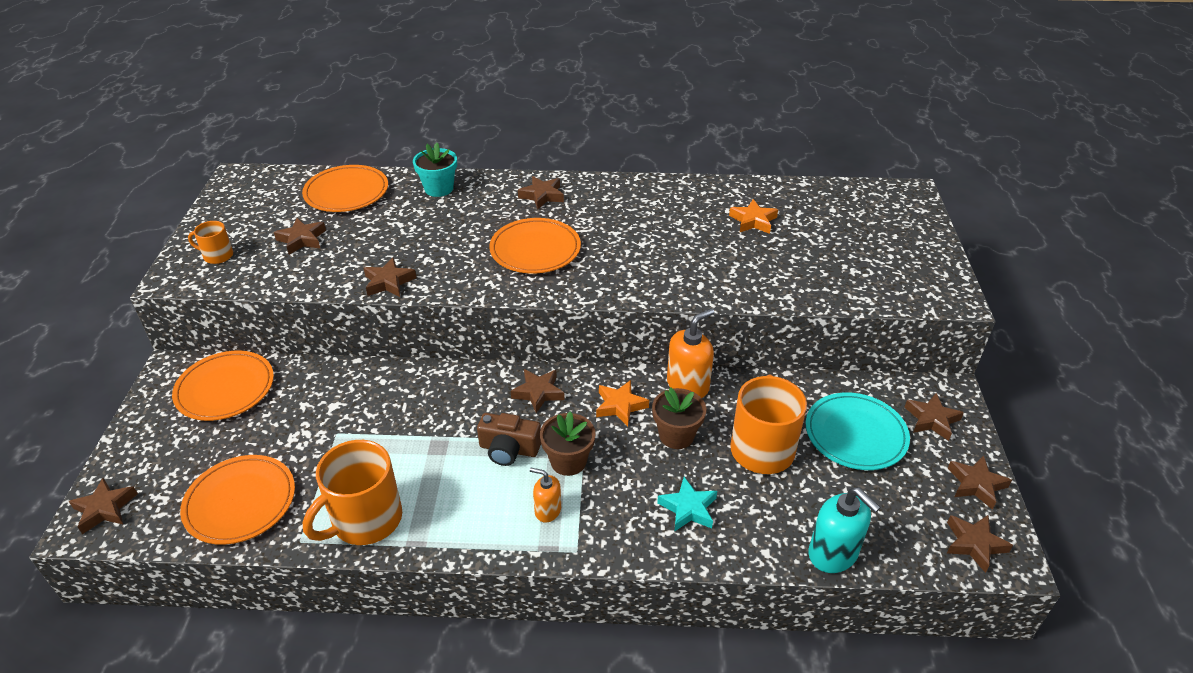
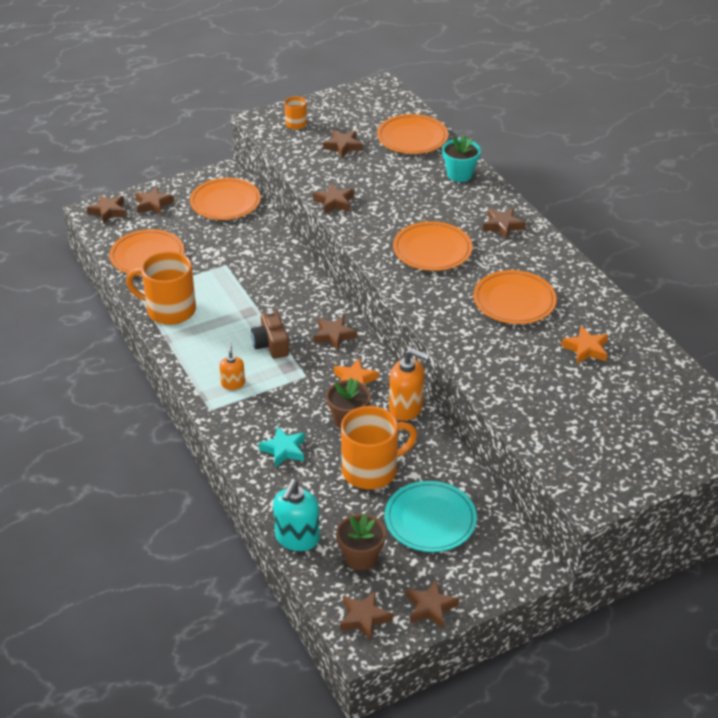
camera: 60 degrees right, 0 degrees up
brown flower pot [540,412,596,476] -> brown flower pot moved to [336,514,386,570]
brown star [904,393,964,441] -> brown star moved to [135,186,174,215]
none -> orange plate [473,270,557,324]

